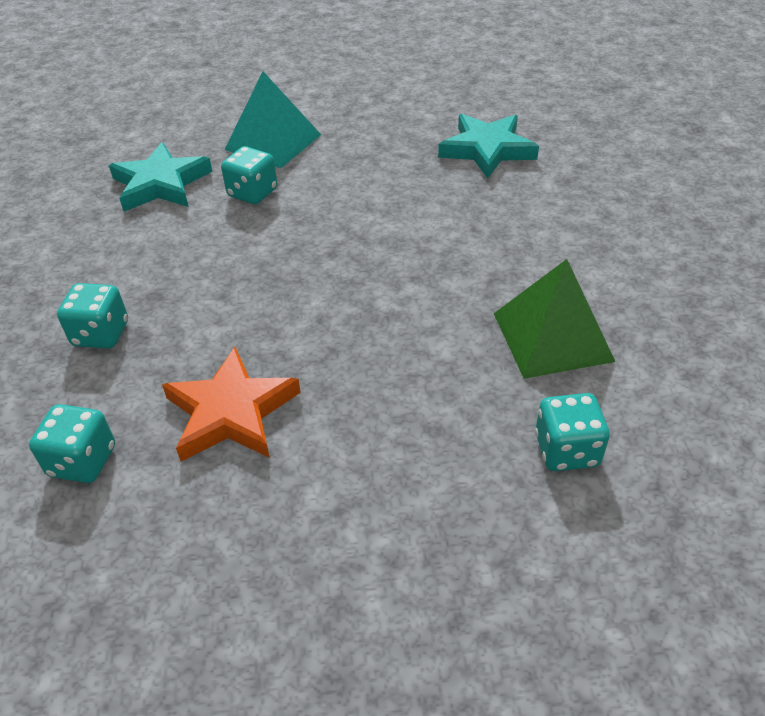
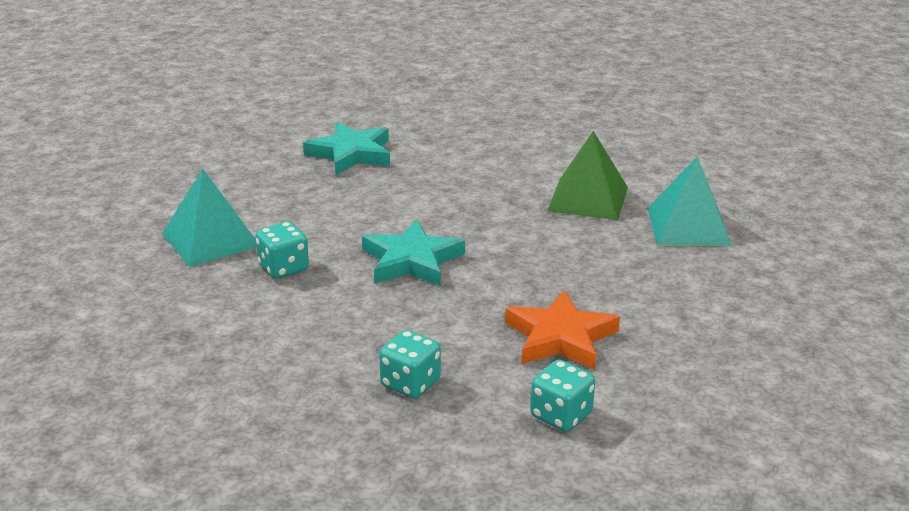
camera: 65 degrees left, 15 degrees down
turquoise star [109,142,213,212] -> turquoise star moved to [362,219,465,286]
turquoise dice [535,393,610,471] -> turquoise pyramid [647,157,732,246]

